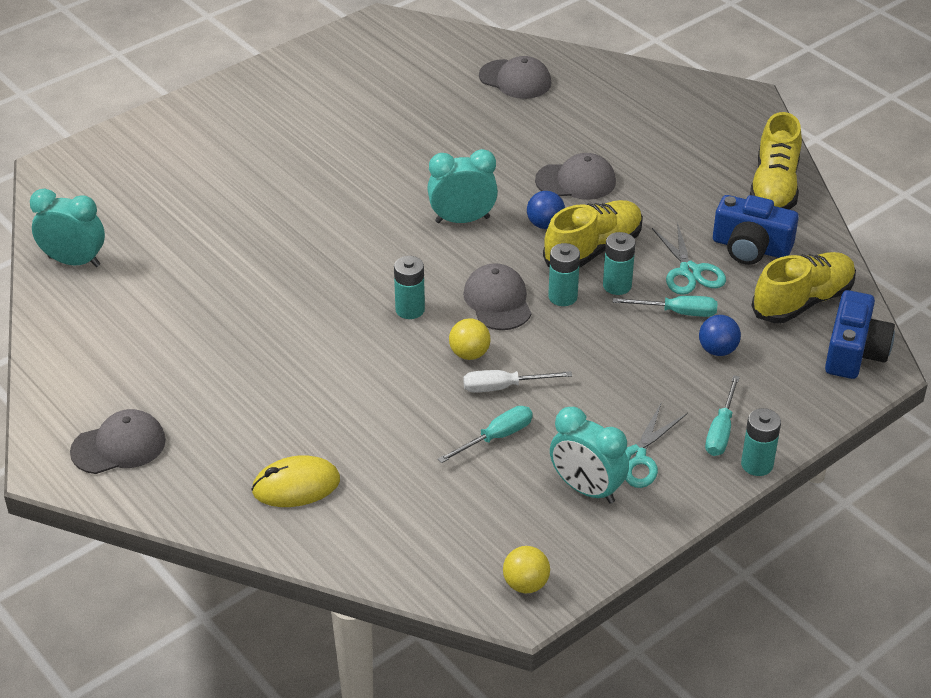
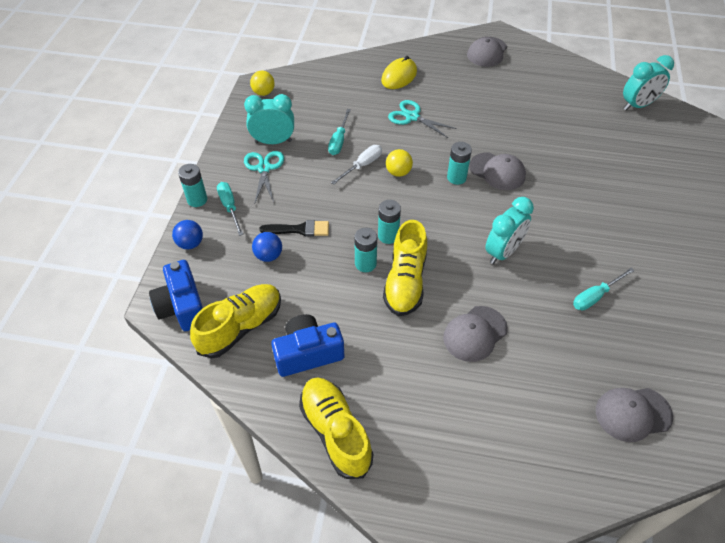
camera: 140 degrees right, 10 degrees up
grey cap [463,263,532,330] -> grey cap moved to [469,153,526,190]
blue ball [527,191,565,229] -> blue ball moved to [172,220,203,249]
turquoise screwdriver [612,296,717,317] -> turquoise screwdriver moved to [573,268,635,310]
turquoise scissors [652,222,726,295] -> turquoise scissors moved to [388,100,457,138]
yellow shoe [751,252,856,323] -> yellow shoe turned 150 degrees counterclockwise [190,284,281,358]
none -> black brush [259,220,329,237]

